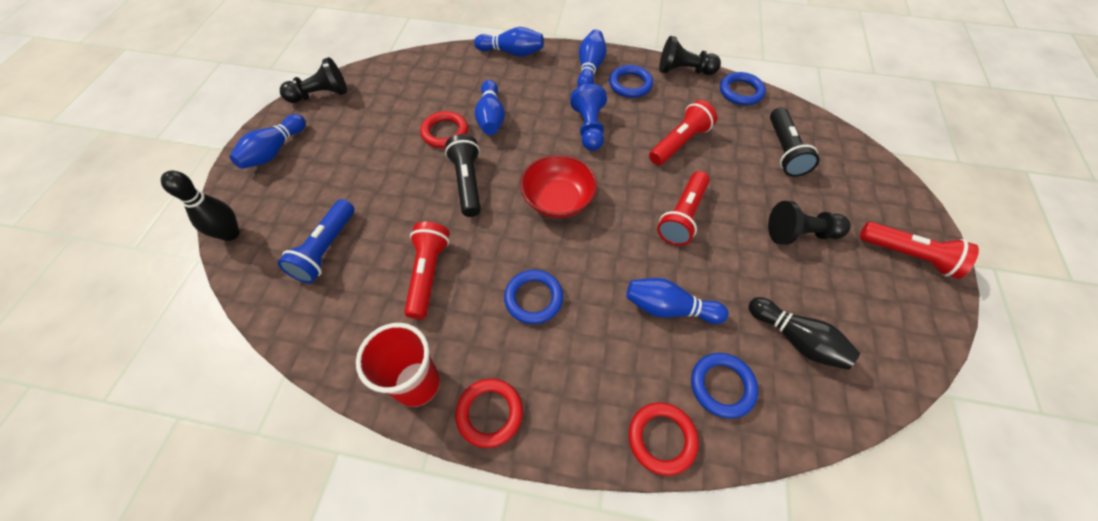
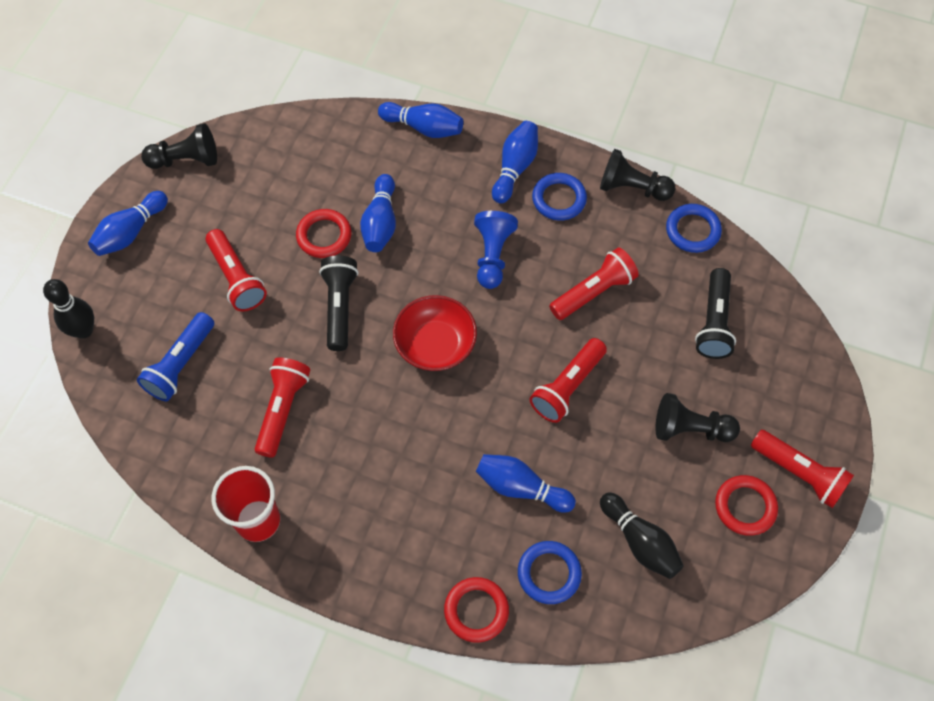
camera: 10 degrees right, 5 degrees up
red ring [455,379,523,448] -> red ring moved to [715,475,778,536]
blue ring [504,270,563,324] -> none
none -> red flashlight [206,229,267,311]

